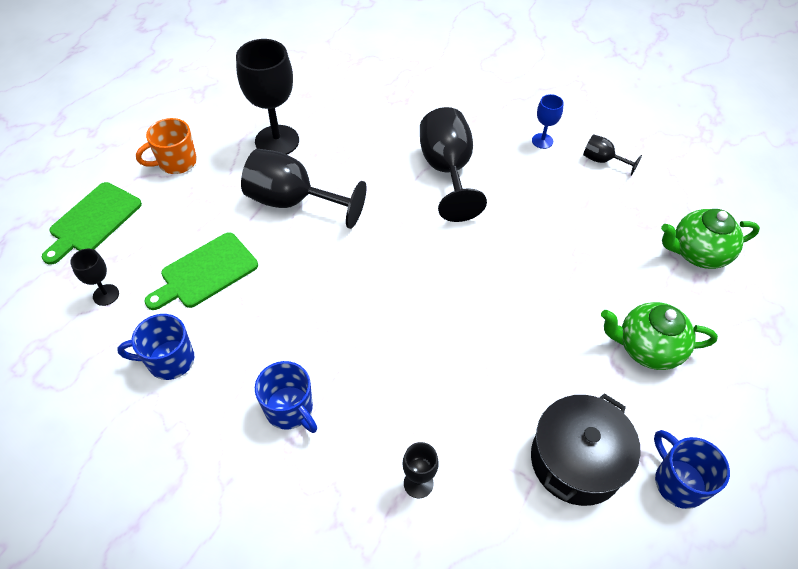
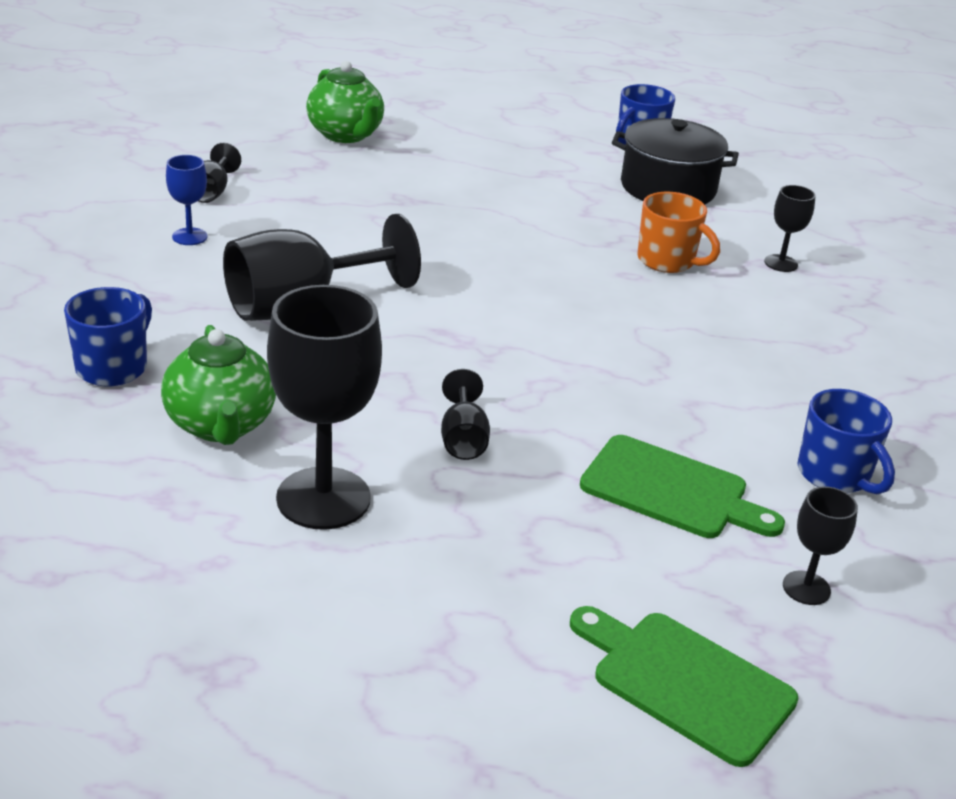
camera: 115 degrees left, 20 degrees down
green cutting board [42,182,142,265] -> green cutting board turned 150 degrees counterclockwise [570,606,798,767]
orange mug [136,118,197,174] -> orange mug moved to [637,192,720,273]
black goblet [241,149,366,229] -> black goblet [441,369,490,460], size x0.49
blue mug [255,361,317,433] -> blue mug moved to [64,287,152,386]
green teapot [601,302,718,370] -> green teapot moved to [161,325,276,445]

